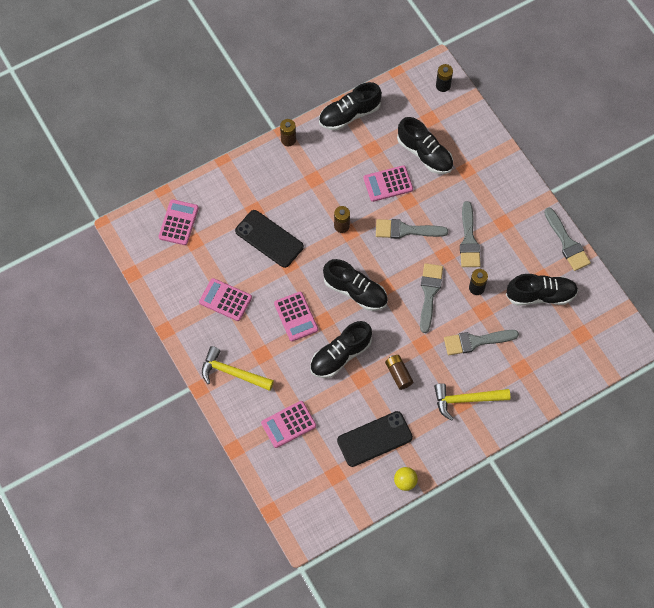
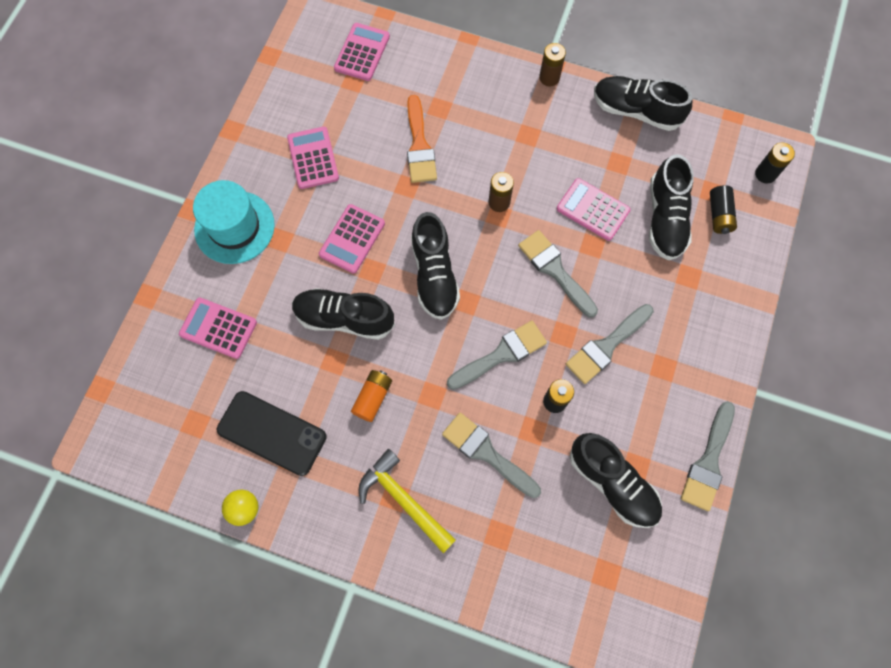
camera: 50 degrees right, 5 degrees up
pink calculator [158,199,199,245] -> pink calculator turned 45 degrees counterclockwise [334,23,390,81]
yellow hammer [202,346,274,391] -> turquoise hat [193,180,275,264]
black phone [235,210,304,268] -> orange brush [407,95,437,183]
brown battery [385,355,413,390] -> orange battery [351,370,392,422]
none -> black battery [710,185,737,234]

